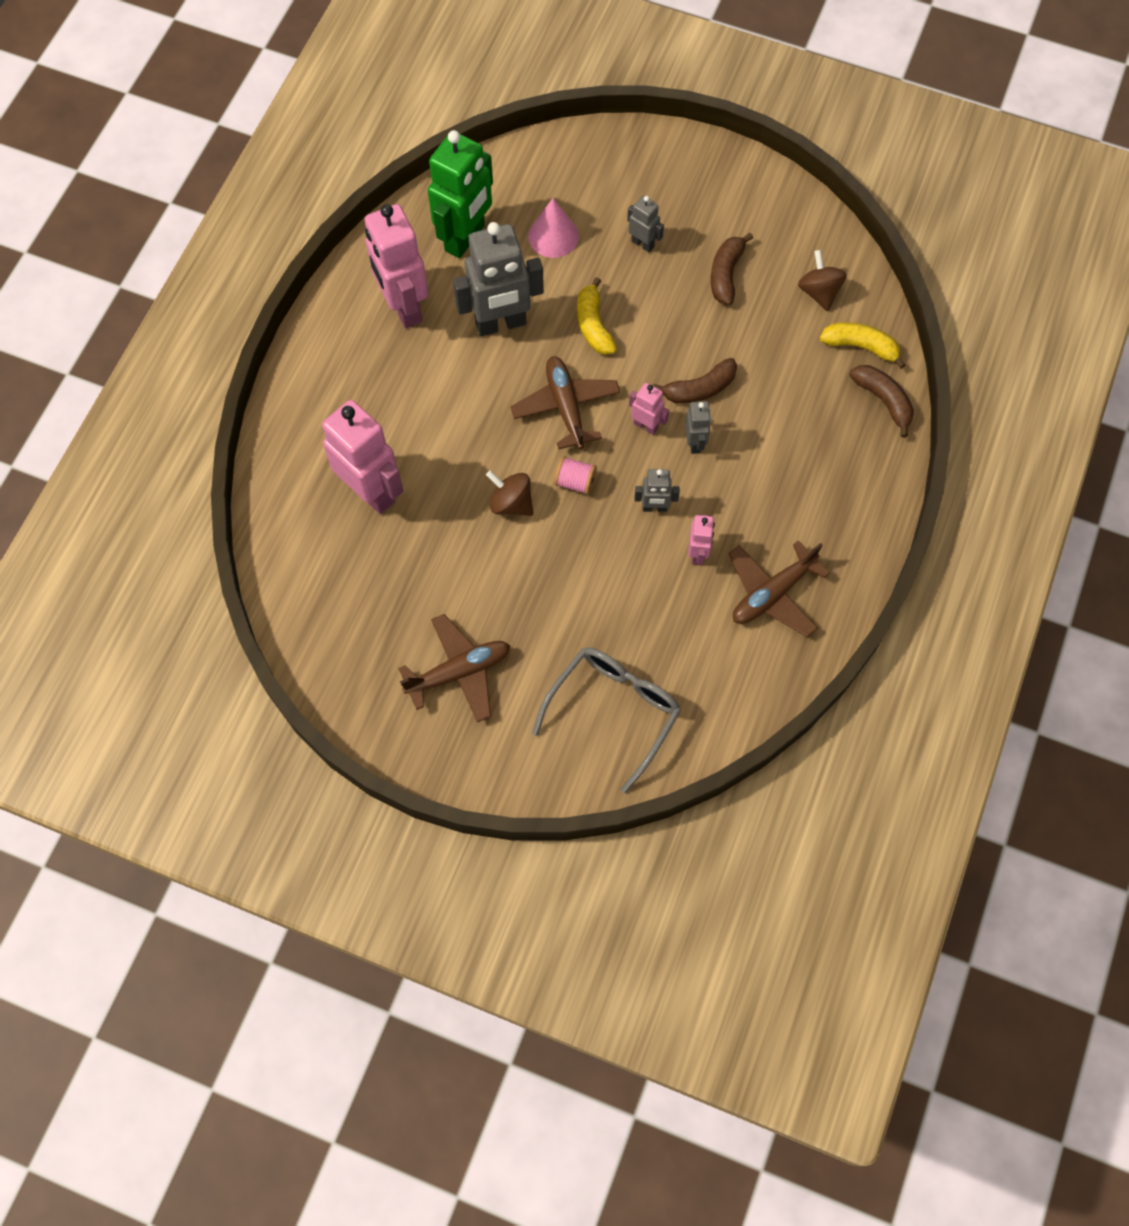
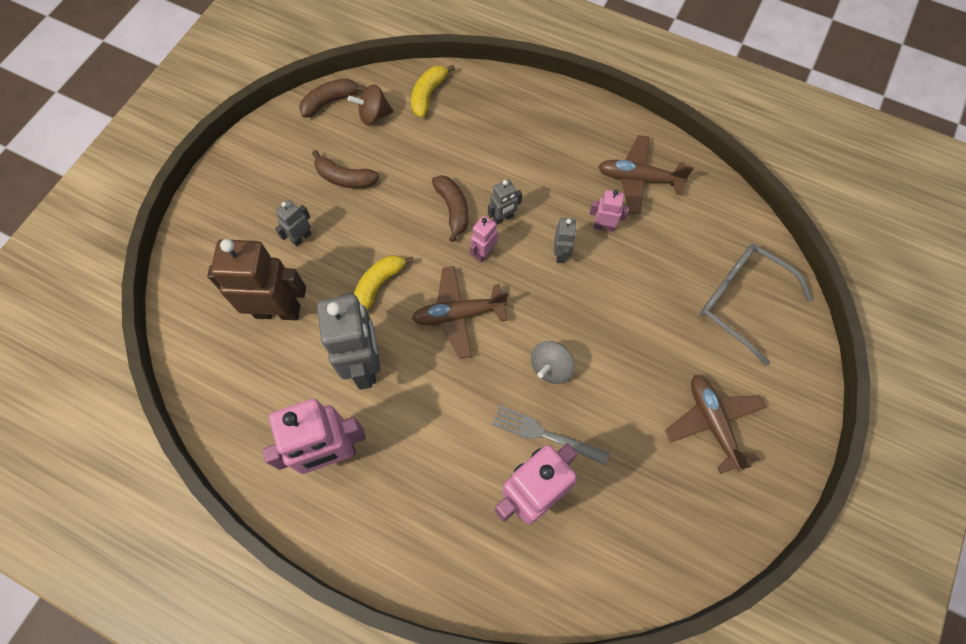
camera: 85 degrees left, 0 degrees up
green robot [428,130,493,258] -> none
brown spinning top [486,470,533,516] -> grey spinning top [531,341,574,384]
pink cone [528,198,579,258] -> brown robot [207,239,306,320]
pink spool [554,456,597,495] -> none
yellow banana [577,277,617,355] -> yellow banana turned 135 degrees clockwise [354,255,414,311]
grey robot [685,401,711,454] -> grey robot turned 150 degrees clockwise [488,179,522,225]
brown plane [729,540,830,637] -> brown plane turned 135 degrees clockwise [598,135,694,214]
brown banana [849,365,914,438] -> brown banana moved to [299,79,366,118]
none -> grey fork [492,405,610,465]

